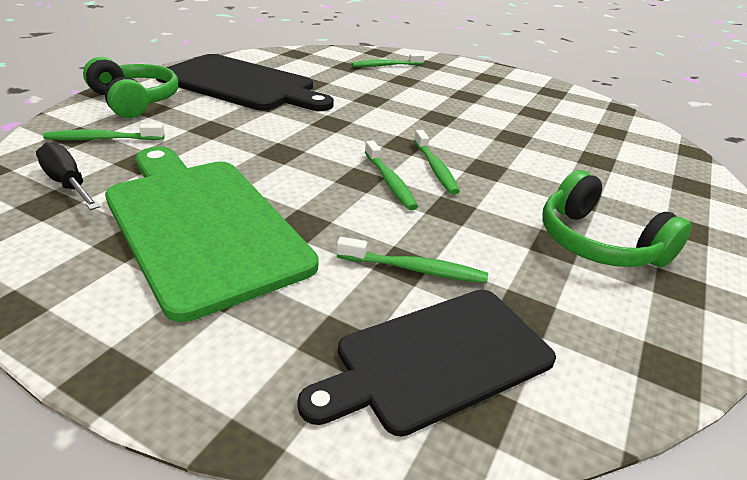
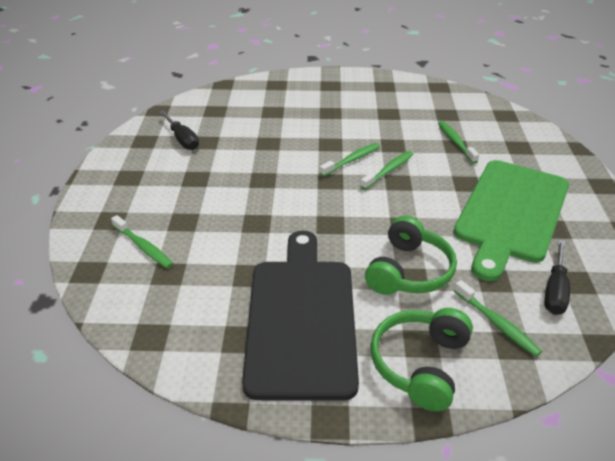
camera: 115 degrees left, 5 degrees up
black cutting board [297,290,556,437] -> none
green headphones [543,170,692,267] -> green headphones moved to [365,216,457,295]
none -> black screwdriver [159,110,199,150]

